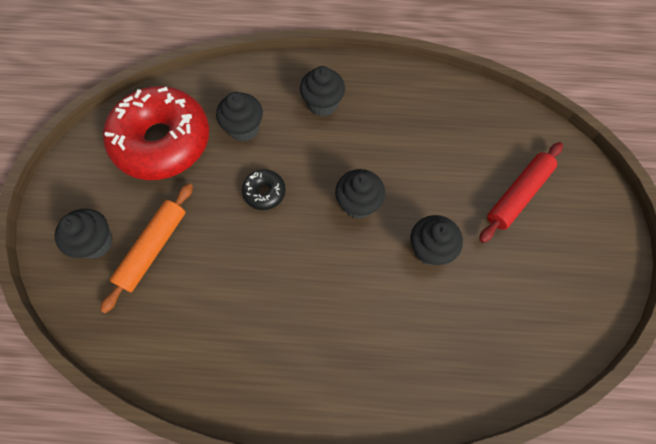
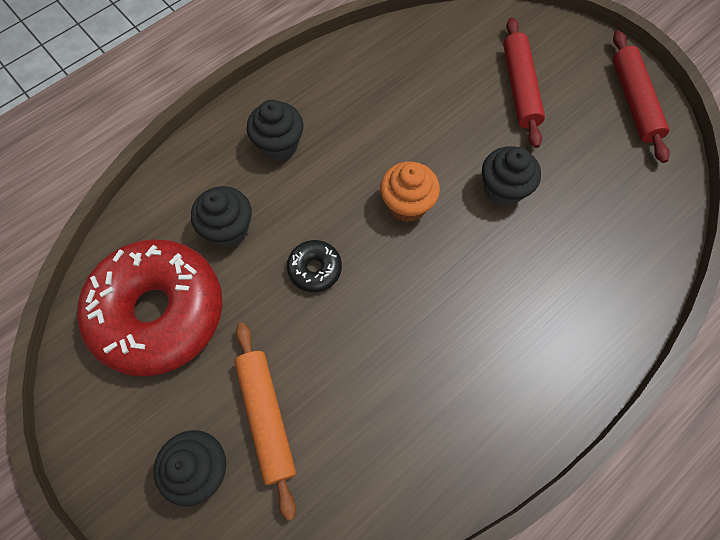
camera: 45 degrees left, 0 degrees up
black cupcake [335,169,385,219] -> orange cupcake [380,162,440,222]
none -> red rolling pin [613,30,670,163]

